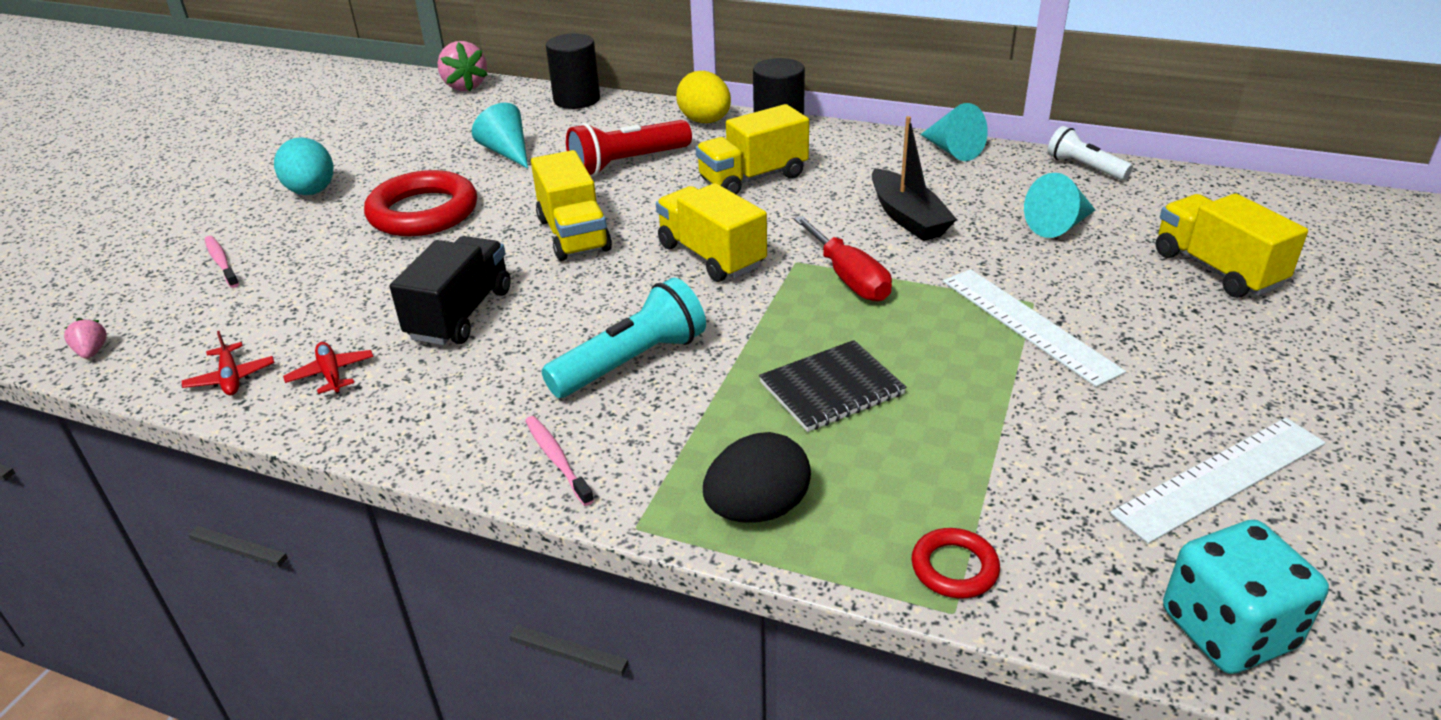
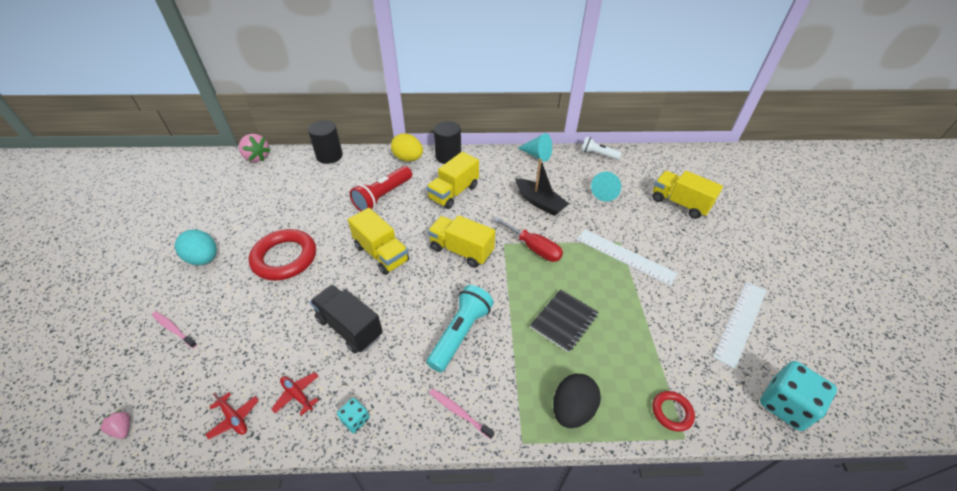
camera: 25 degrees left, 10 degrees up
black truck [390,236,511,345] -> black truck turned 45 degrees counterclockwise [310,285,383,353]
turquoise cone [472,103,528,168] -> none
none -> turquoise dice [337,398,370,433]

